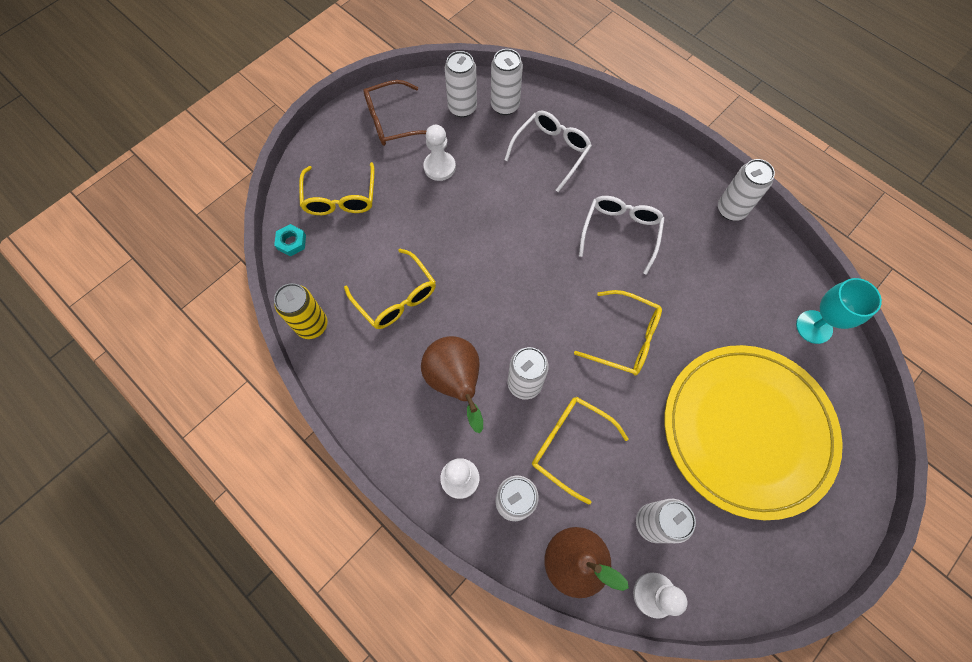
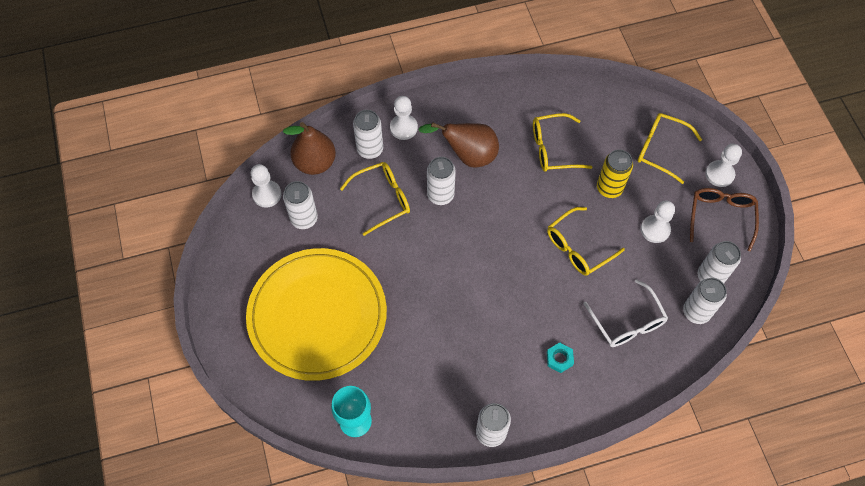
camera: 120 degrees right, 5 degrees down
turquoise nut [274,224,306,256] -> turquoise nut moved to [547,342,574,373]
yellow can [274,283,328,339] -> yellow can moved to [597,149,633,198]
yellow glasses [574,290,662,375] -> yellow glasses moved to [547,207,625,276]
white glasses [579,196,665,275] -> none
none -> white pawn [705,144,742,187]

